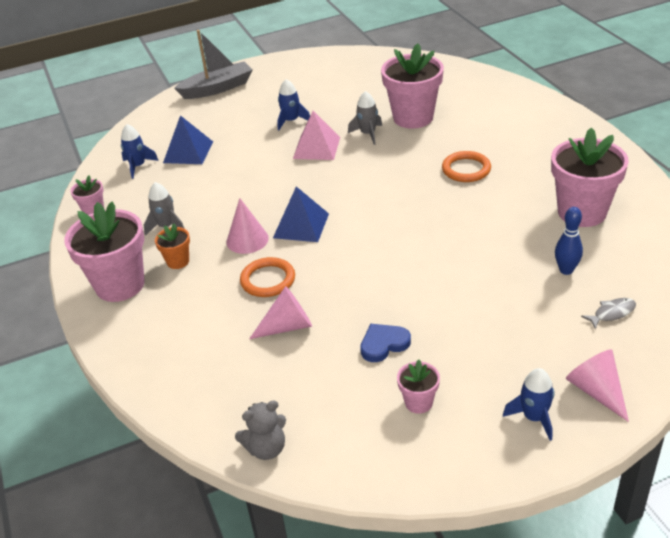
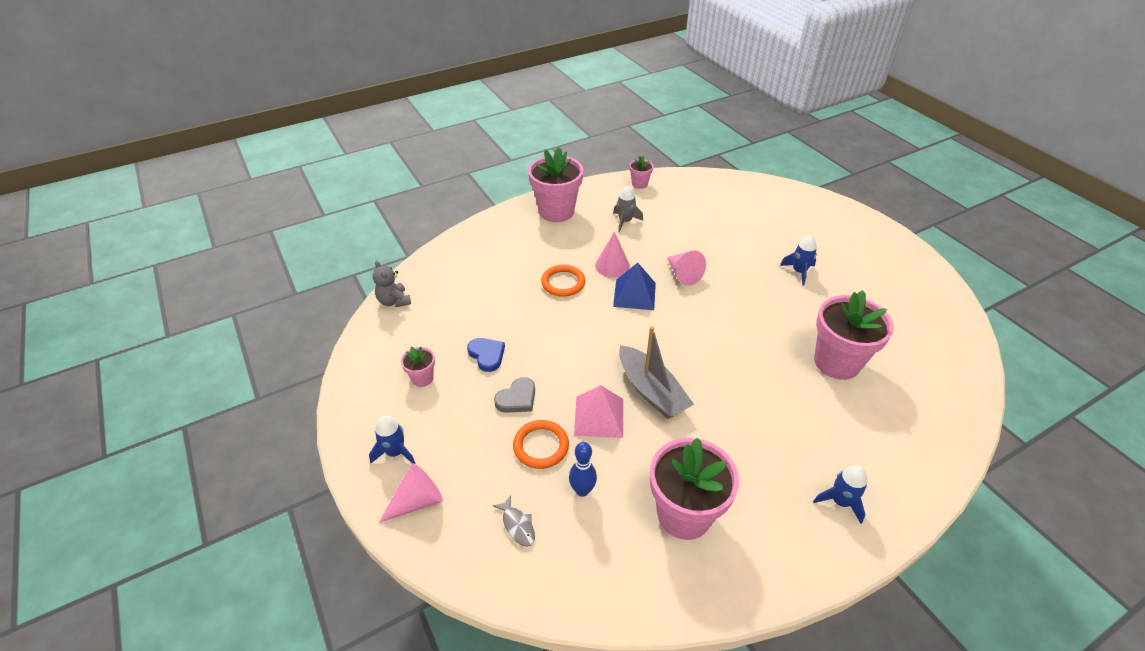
camera: 80 degrees right, 5 degrees up
blue rocket [121,124,159,179] -> blue rocket moved to [813,465,867,524]
orange flower pot [155,224,190,269] -> none
blue pyramid [163,115,213,164] -> none
grey boat [174,30,253,99] -> grey boat moved to [619,326,694,419]
pink cone [249,286,312,339] -> pink cone moved to [667,250,706,286]
pink pyramid [293,111,340,160] -> pink pyramid moved to [574,385,623,438]
grey rocket [348,91,382,145] -> none
orange ring [442,151,491,182] -> orange ring moved to [513,420,569,469]
none -> grey heart [494,377,535,413]

